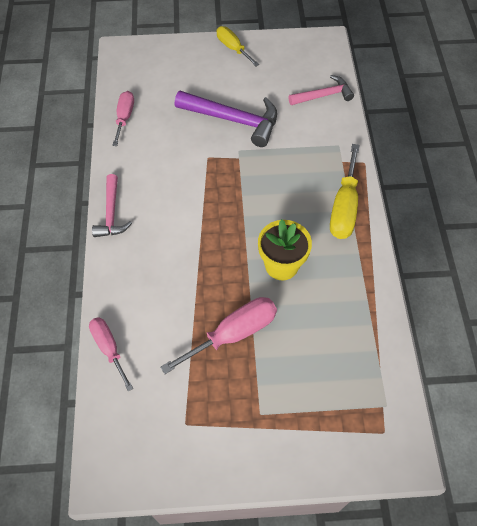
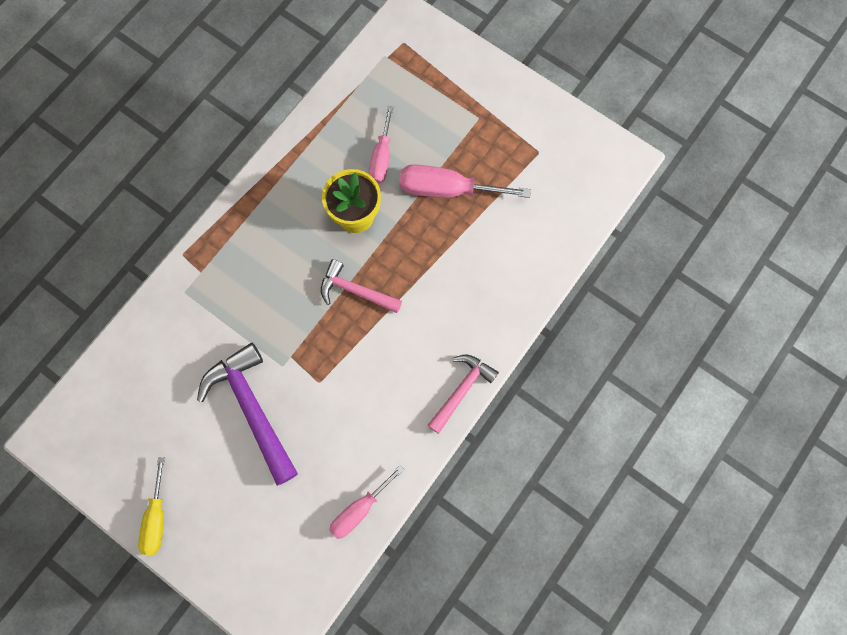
camera: 140 degrees left, 15 degrees up
pink screwdriver [89,317,133,391] -> pink screwdriver moved to [369,106,393,184]
pink hammer [289,75,354,105] -> pink hammer moved to [321,259,402,313]
yellow screwdriver [330,144,360,239] -> none

